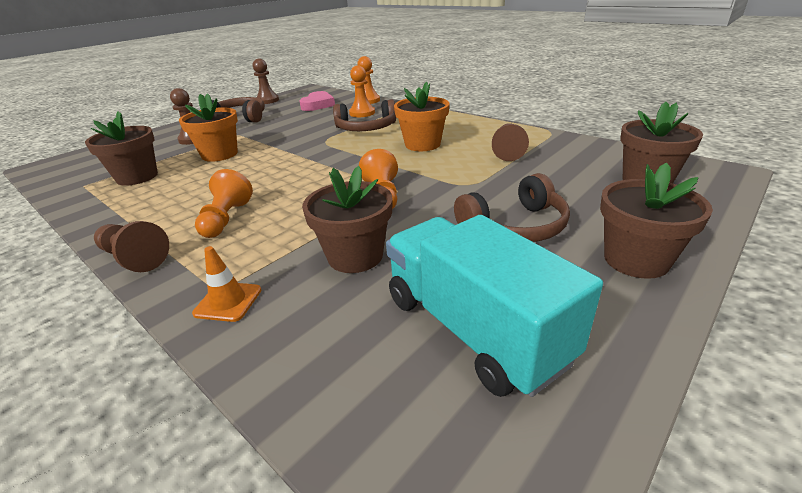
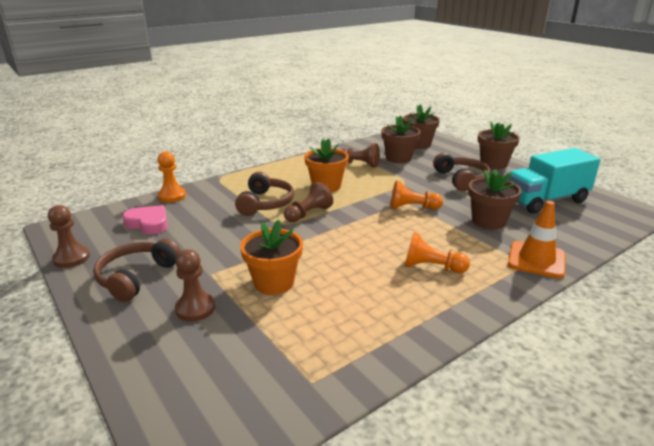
camera: 80 degrees left, 5 degrees down
brown flower pot [85,111,158,186] -> brown flower pot moved to [381,115,421,163]
brown pawn [94,221,169,272] -> brown pawn moved to [284,182,333,222]
orange traffic cone [192,246,261,322] -> orange traffic cone [508,201,565,278], size x1.66
orange pawn [349,65,375,117] -> none

